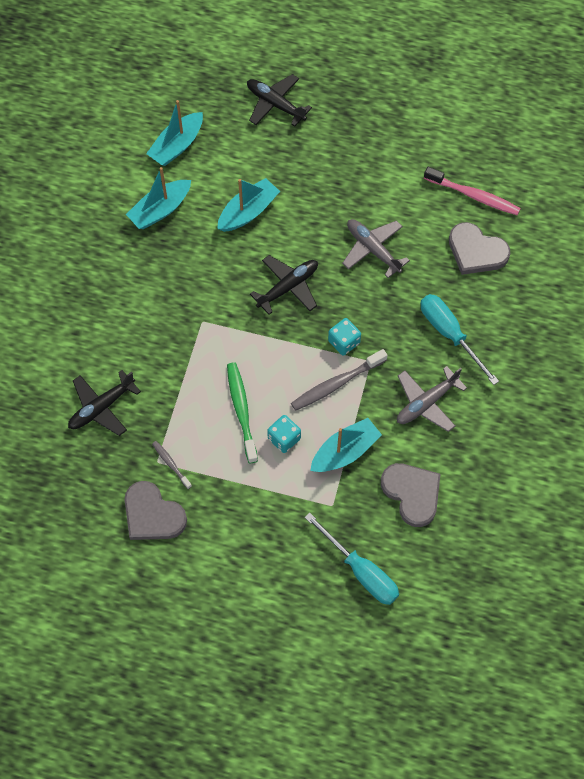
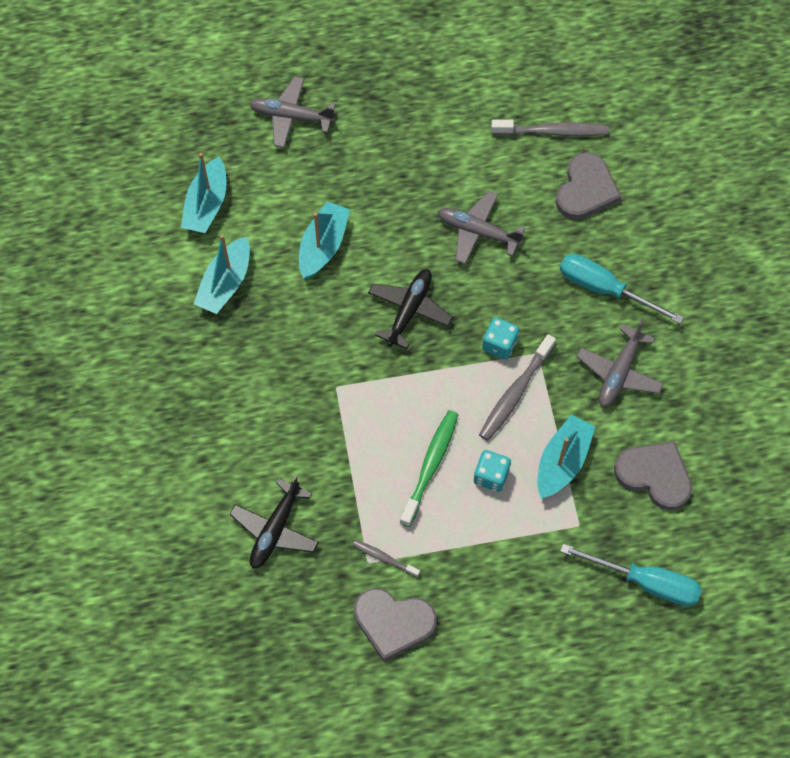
camera: 25 degrees left, 0 degrees up
green toothbrush [227,362,258,463] -> green toothbrush turned 60 degrees clockwise [400,410,458,527]
black plane [247,74,312,127] -> grey plane [249,76,335,148]
pink toothbrush [424,167,521,215] -> grey toothbrush [491,119,609,136]
grey heart [449,222,510,275] -> grey heart turned 75 degrees counterclockwise [556,152,621,220]

